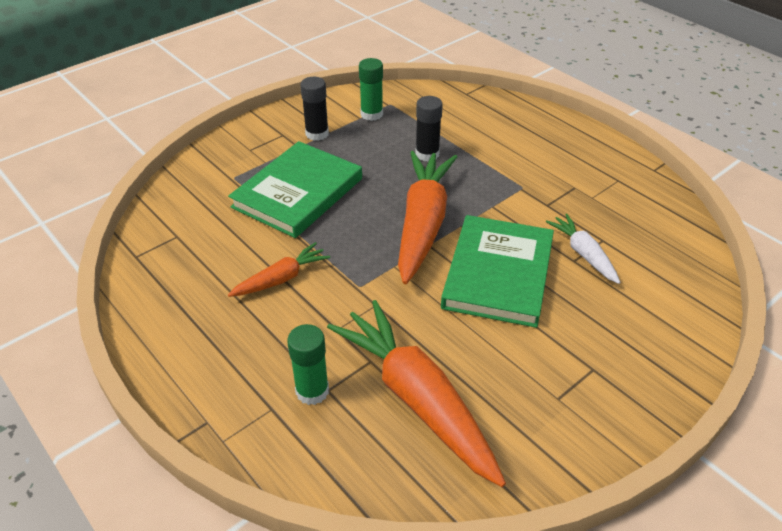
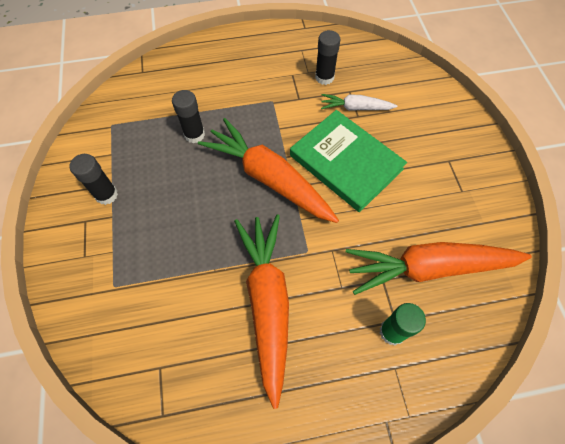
camera: 60 degrees left, 20 degrees up
green book [228,141,362,238] -> none
orange carrot [228,242,330,297] -> orange carrot [234,214,289,409], size x1.95
green glue stick [359,58,383,121] -> none
none -> black glue stick [315,30,340,85]

